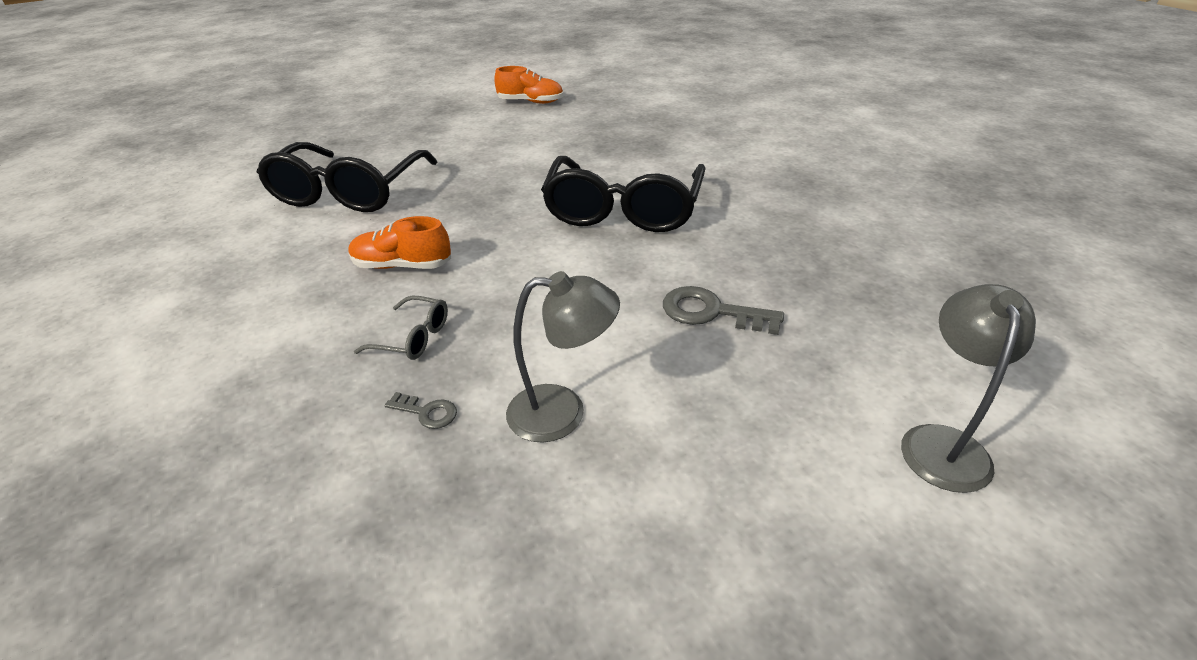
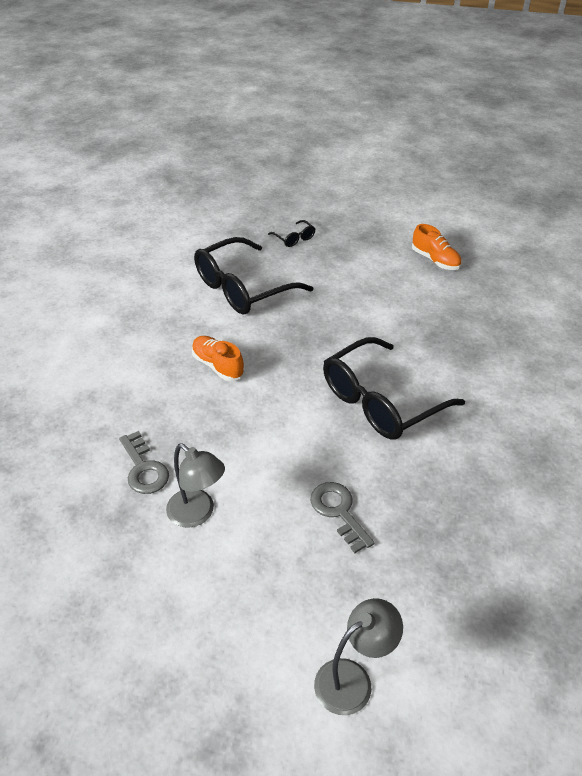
camera: 40 degrees right, 5 degrees up
grey glasses [354,296,448,360] -> none
grey key [385,392,457,429] -> grey key [119,431,169,494], size x1.83
none -> black glasses [268,220,315,247]

